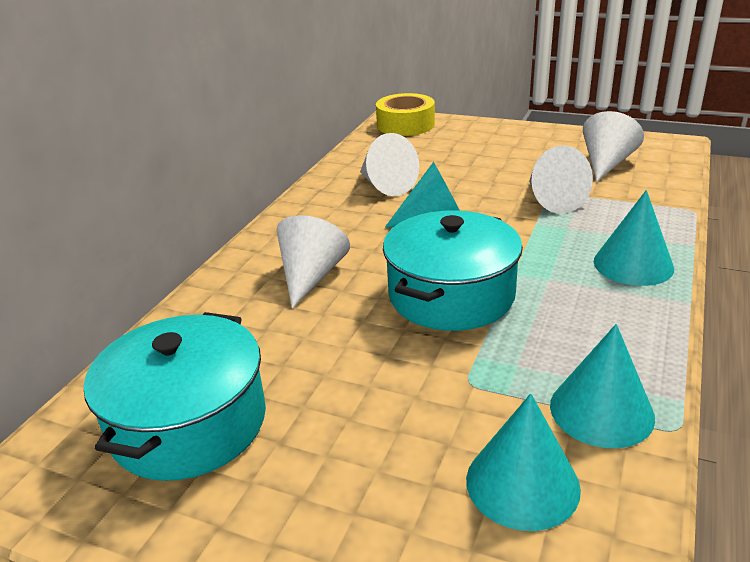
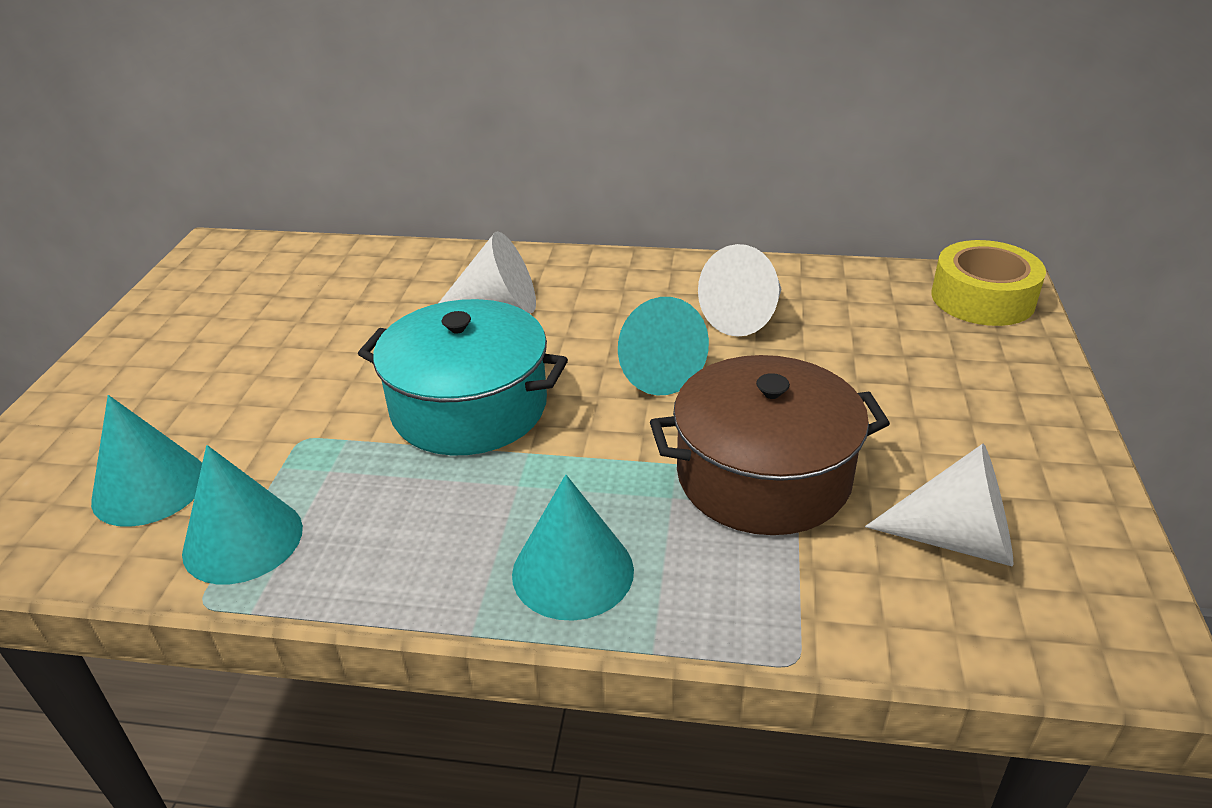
camera: 75 degrees right, 5 degrees up
turquoise pot [84,312,266,481] -> none
white cone [529,145,593,214] -> brown pot [650,355,890,535]

